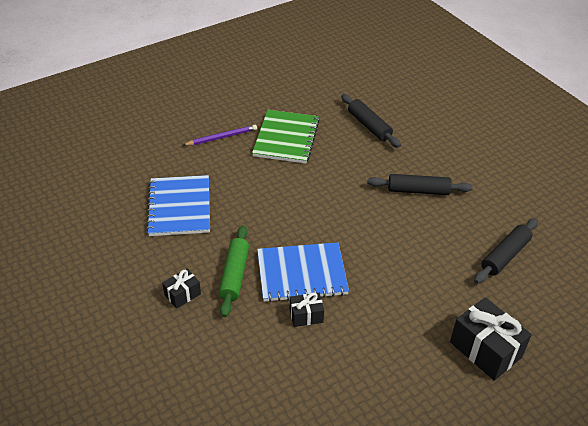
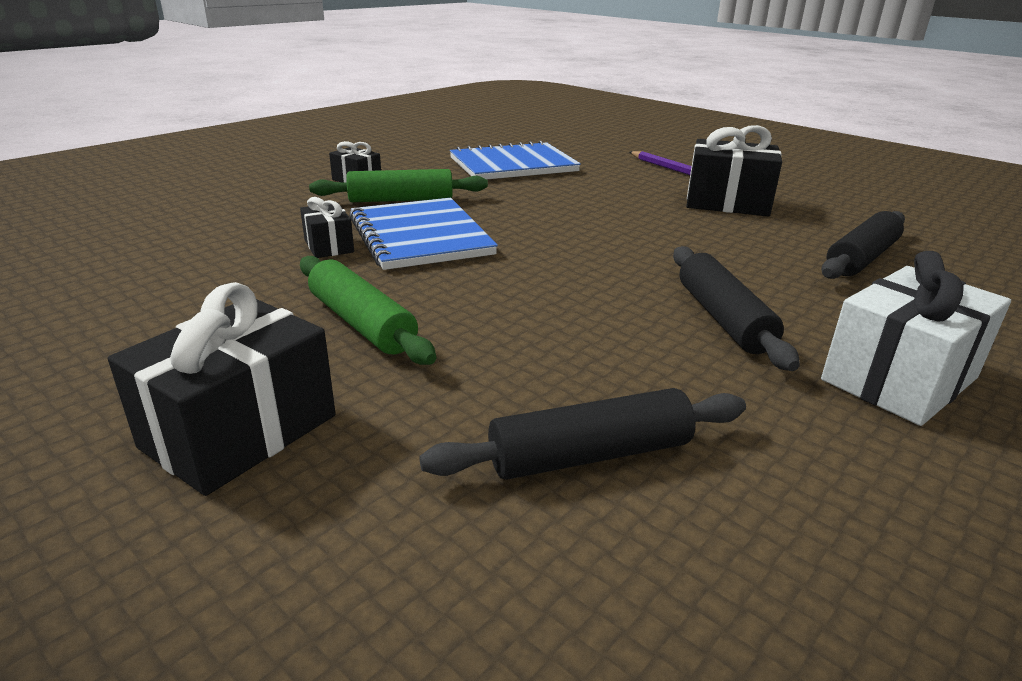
camera: 75 degrees right, 15 degrees down
green notebook [252,110,320,164] -> black gift [686,125,782,217]
black rolling pin [474,218,538,284] -> black rolling pin turned 45 degrees counterclockwise [419,388,746,480]
none -> green rolling pin [300,256,436,365]
none -> white gift [821,251,1011,426]

